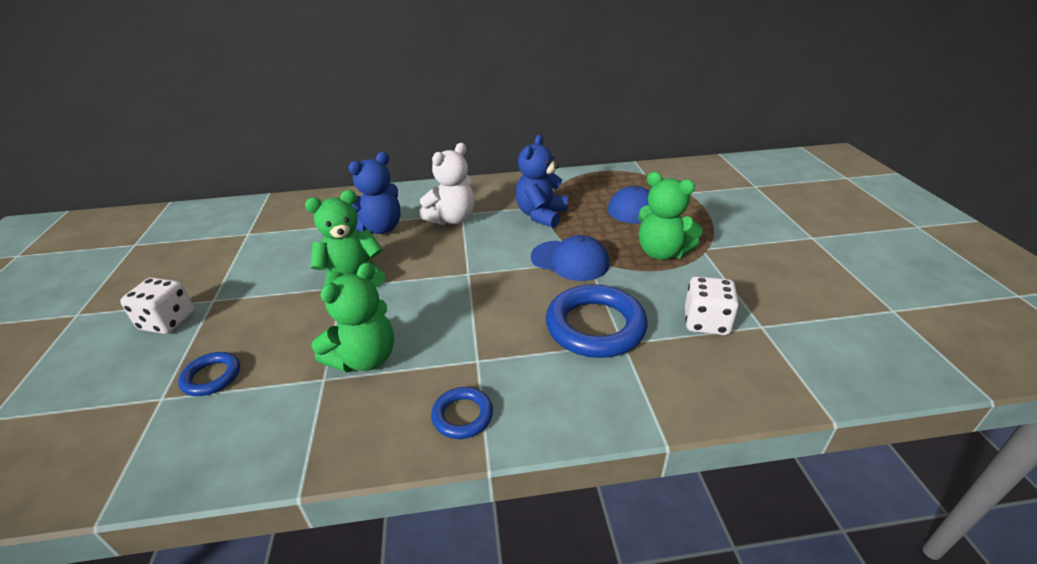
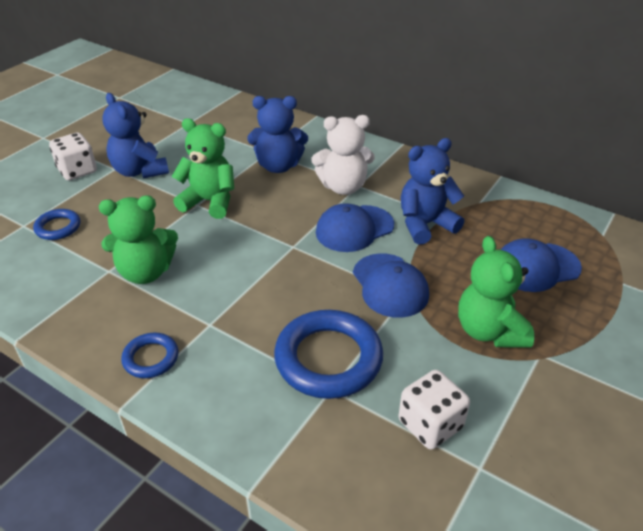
camera: 40 degrees right, 5 degrees up
none -> blue teddy bear [102,93,169,179]
none -> blue cap [316,203,394,252]

